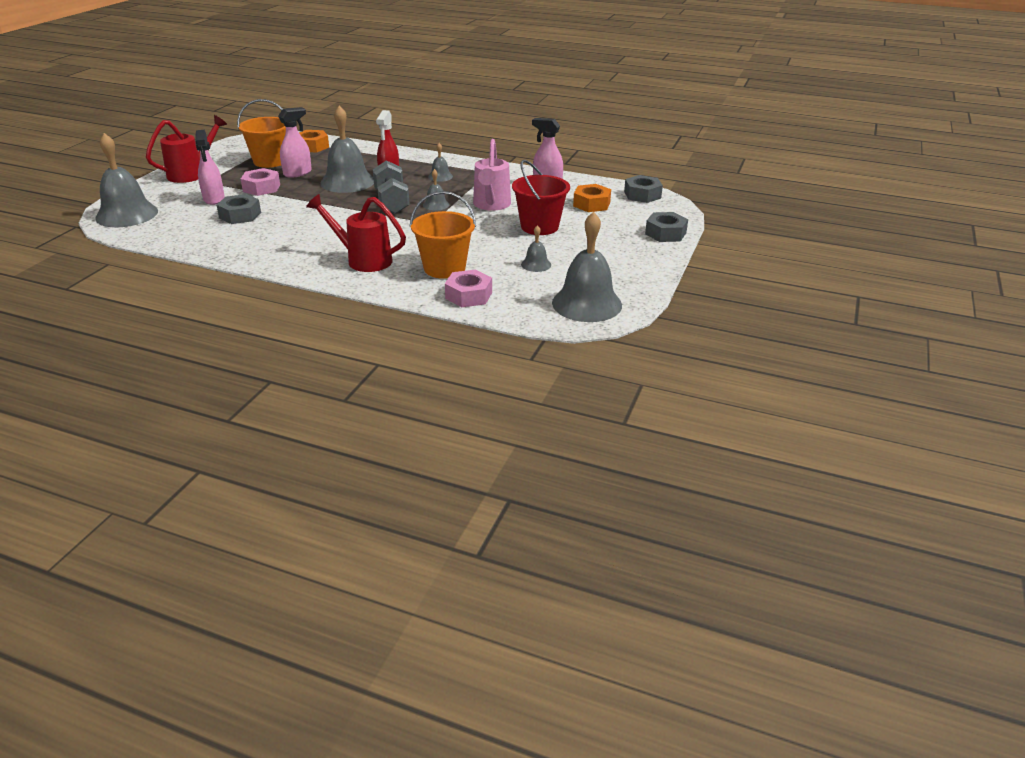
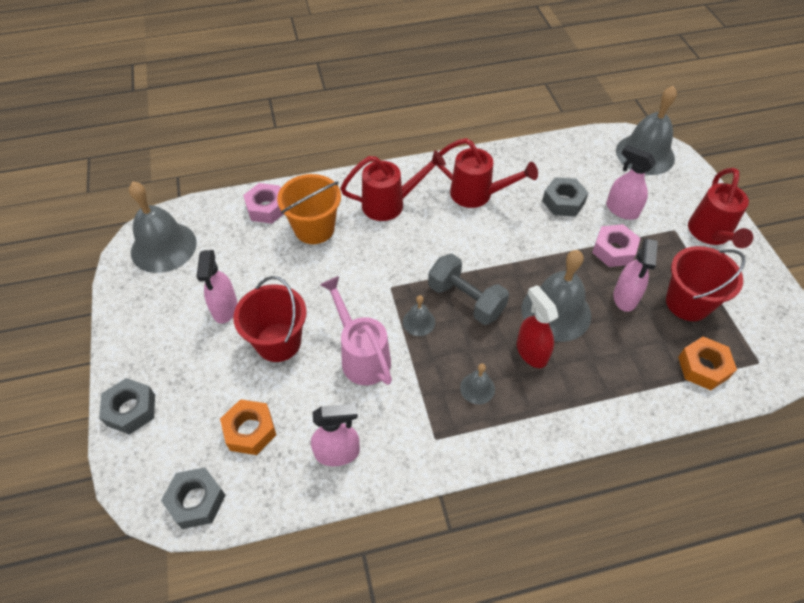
camera: 145 degrees right, 20 degrees up
orange bucket [237,99,286,168] -> red bucket [666,246,746,321]
grey bell [521,225,551,272] -> none
none -> pink spray bottle [197,250,237,324]
none -> red watering can [437,138,538,208]

